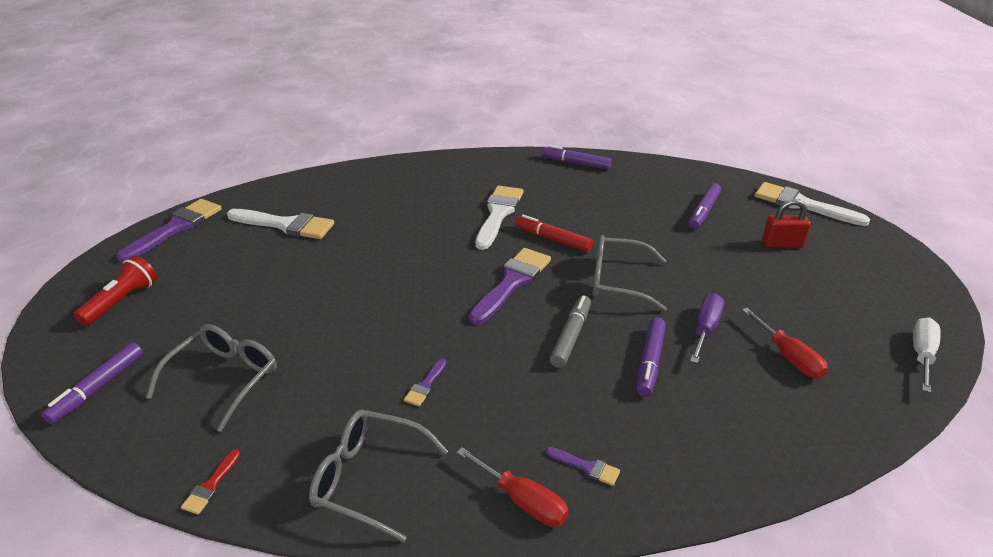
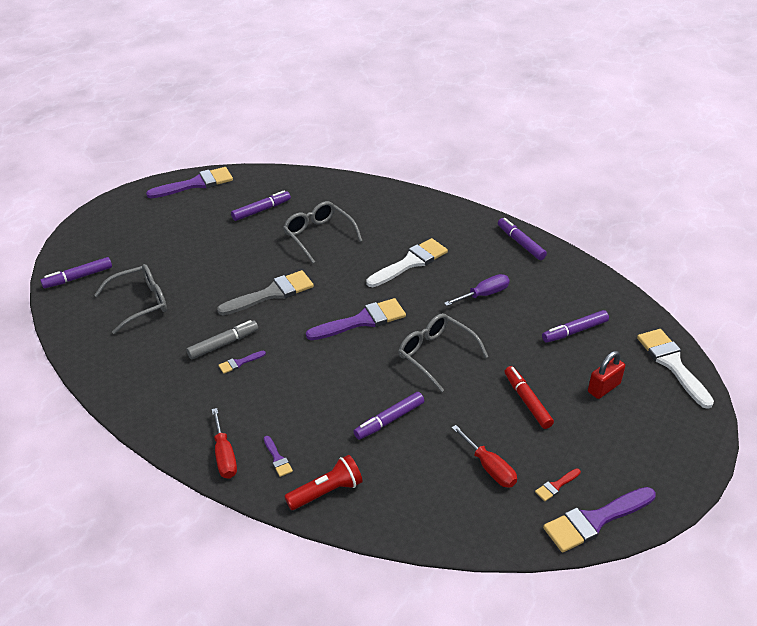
camera: 35 degrees right, 5 degrees up
red flashlight [74,256,157,326] -> red flashlight moved to [284,455,363,510]
red brush [181,449,240,515] -> red brush moved to [535,468,581,501]
white brush [227,209,334,239] -> purple marker [231,190,291,221]
grey glasses [309,409,448,542] -> grey glasses moved to [283,201,362,263]
red marker [515,214,593,252] -> red marker moved to [505,366,554,429]
grey marker [550,295,591,368] -> grey marker moved to [186,320,258,359]
purple screwdriver [690,294,724,363] -> purple screwdriver moved to [444,274,510,306]
red screwdriver [742,308,828,379] -> red screwdriver turned 45 degrees counterclockwise [452,425,517,488]
red padlock [762,199,811,248] -> red padlock turned 75 degrees counterclockwise [588,351,625,399]
white screwdriver [913,318,941,393] -> purple brush [543,487,656,552]
none -> grey brush [217,270,314,315]

